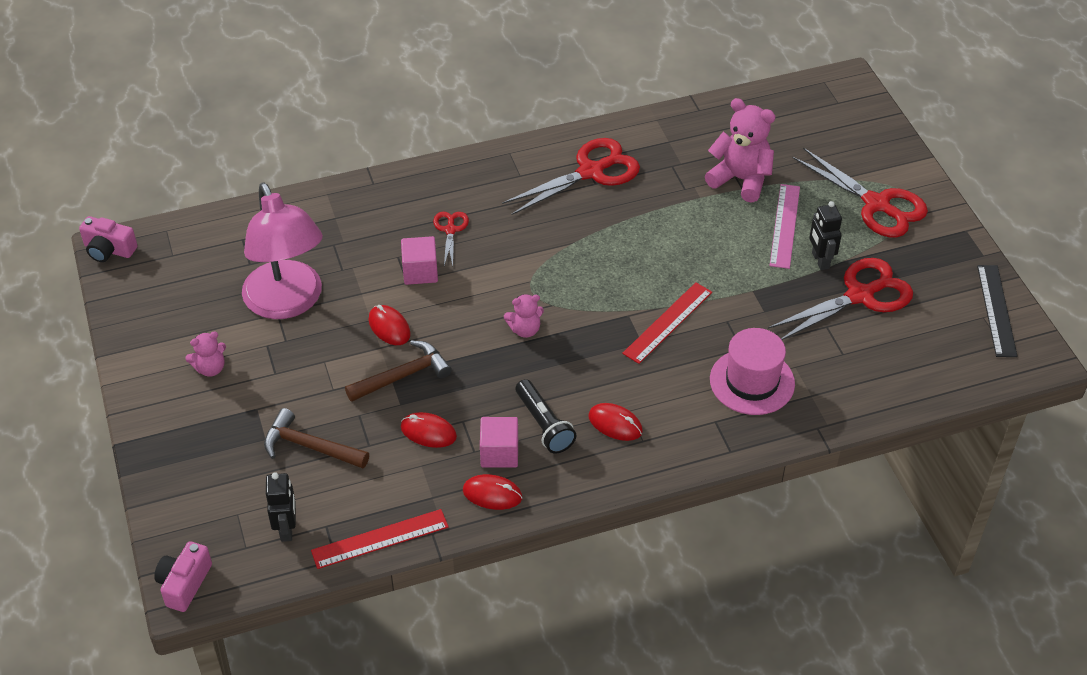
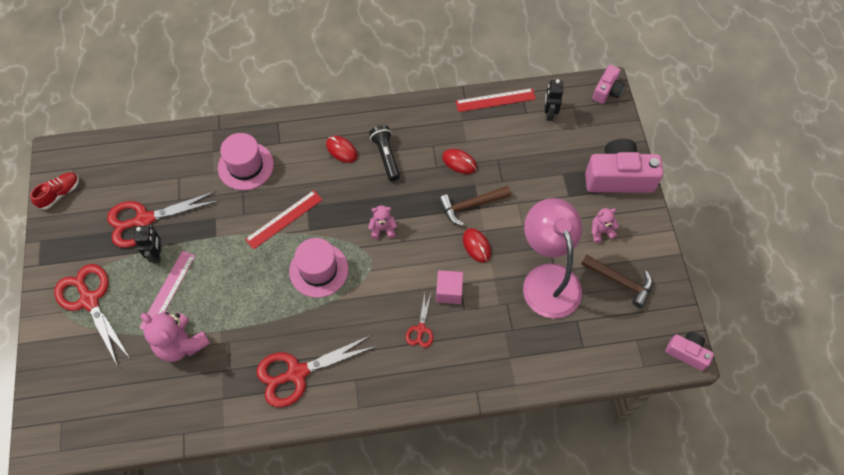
camera: 170 degrees left, 15 degrees up
brown hammer [264,408,369,469] -> brown hammer moved to [581,254,653,308]
red mouse [463,474,522,510] -> none
pink cube [480,417,518,468] -> none
black ruler [977,265,1018,357] -> red shoe [30,172,79,210]
none -> pink hat [289,238,348,298]
none -> pink camera [585,139,663,193]

